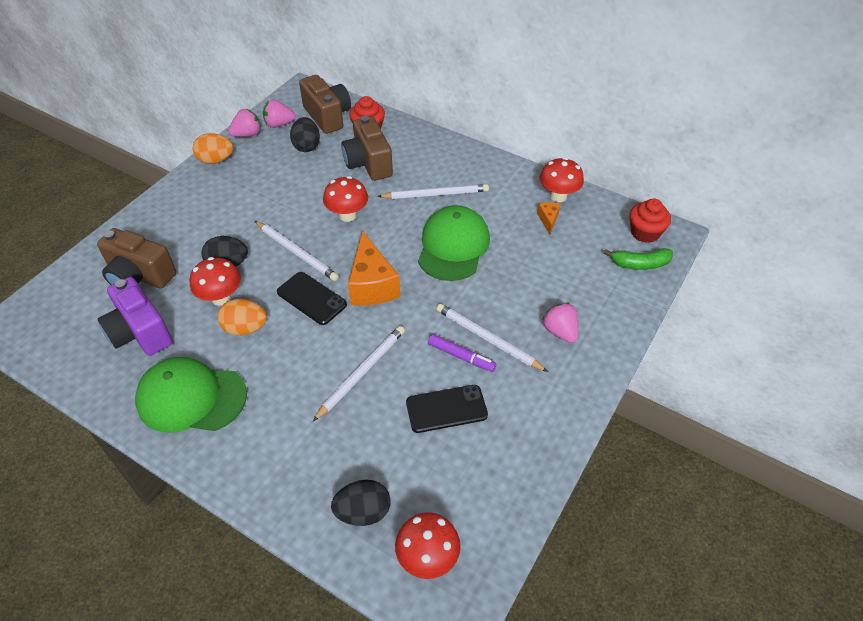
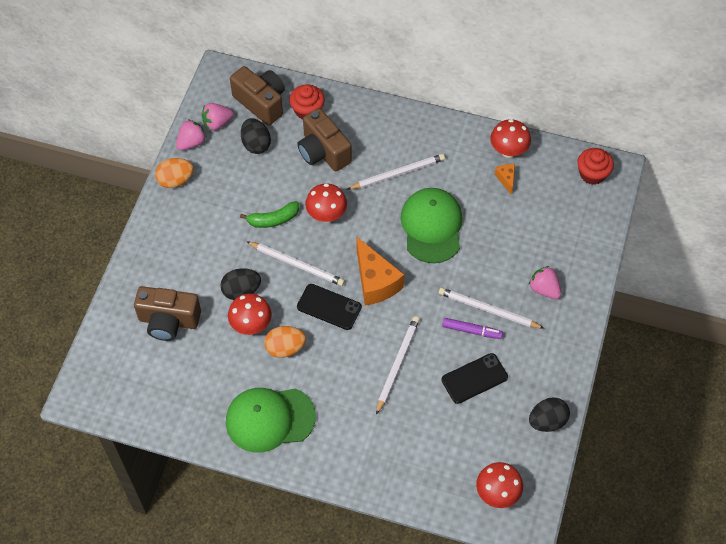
camera: 15 degrees left, 10 degrees up
purple camera [98,277,173,356] -> none
black egg [331,480,391,526] -> black egg moved to [529,397,570,432]
green banana [604,248,673,270] -> green banana moved to [240,201,299,228]

